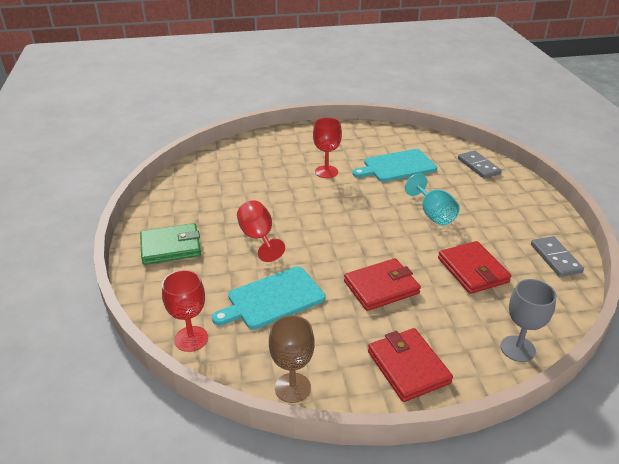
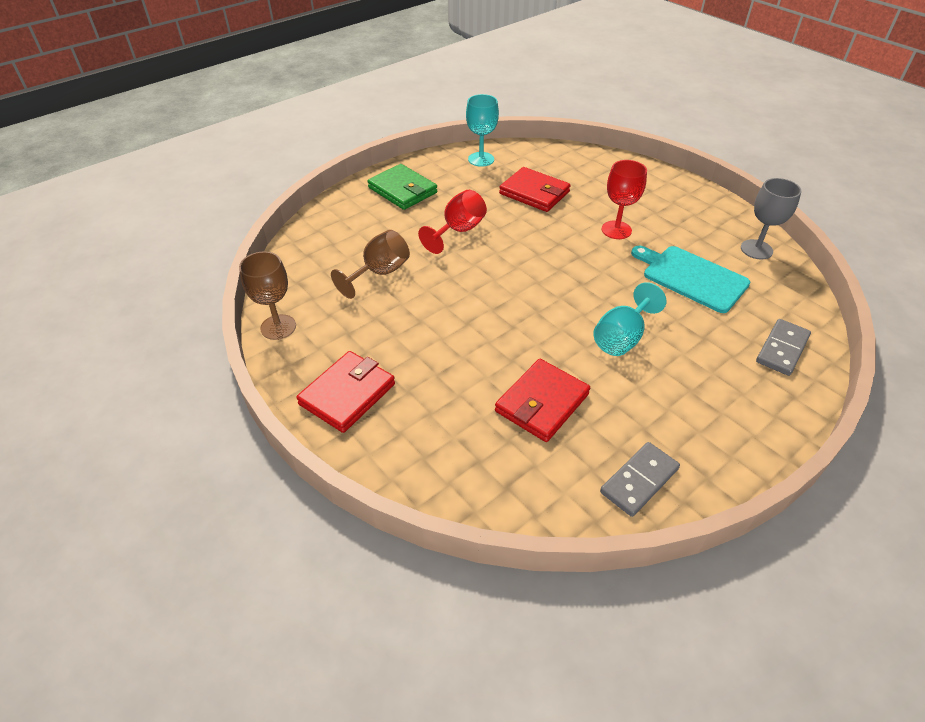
camera: 60 degrees right, 10 degrees up
red goblet [162,270,208,352] -> none
turquoise cutting board [212,266,325,330] -> brown goblet [331,230,410,299]
red wallet [344,258,421,311] -> red wallet moved to [499,167,571,212]
grey goblet [501,279,557,362] -> grey goblet moved to [741,178,801,259]
none -> turquoise goblet [466,94,499,167]

